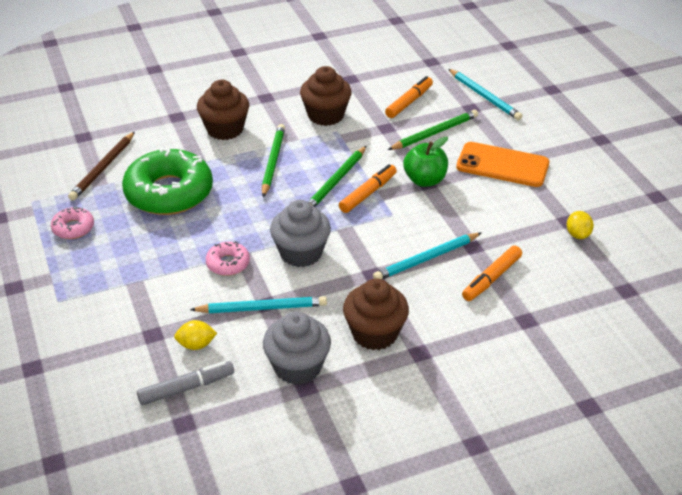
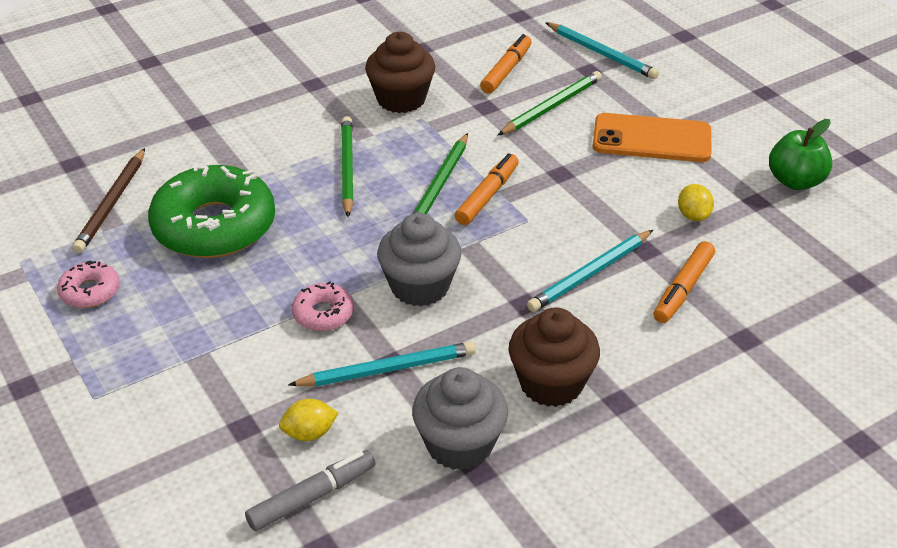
camera: 10 degrees left, 0 degrees up
brown cupcake [197,80,249,140] -> none
green apple [403,137,448,187] -> green apple moved to [769,119,832,190]
yellow lemon [567,211,594,239] -> yellow lemon moved to [678,184,714,221]

